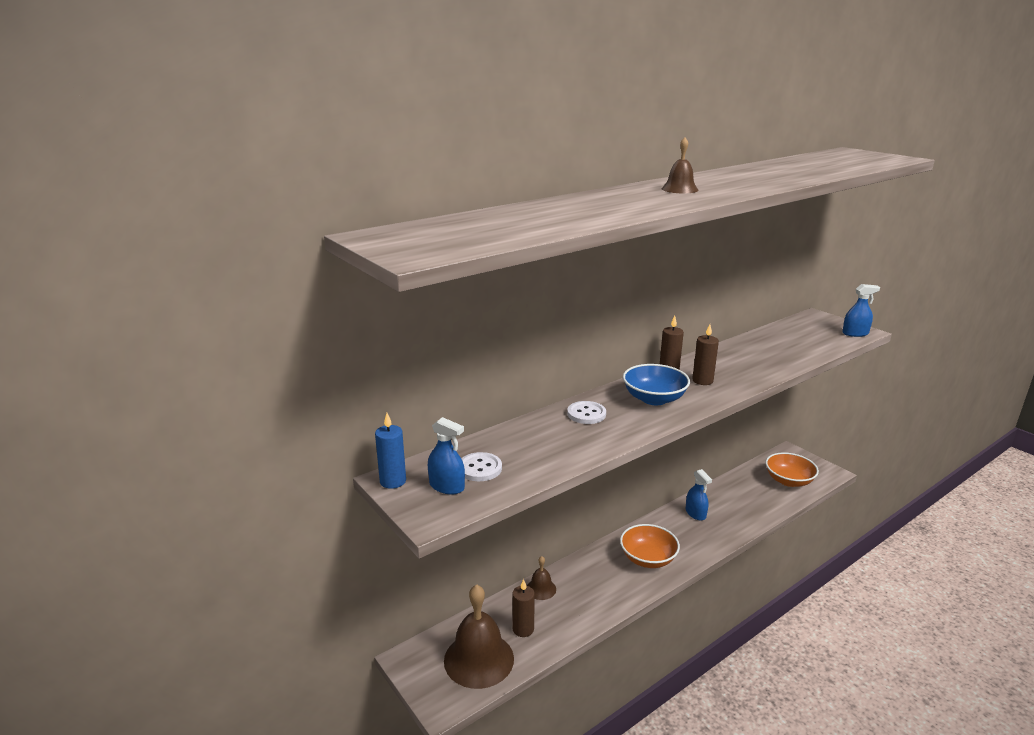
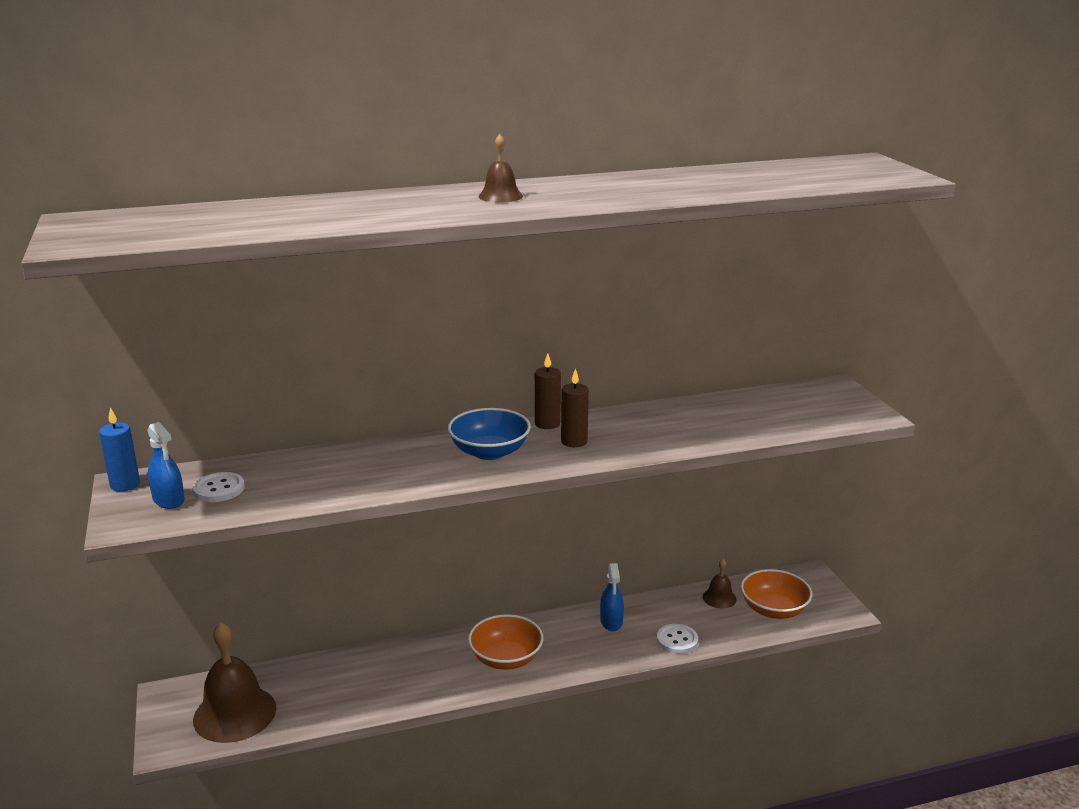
camera: 20 degrees right, 0 degrees up
brown candle [512,579,535,637] -> none
brown bell [527,556,556,600] -> brown bell moved to [703,559,737,608]
white button [567,401,606,424] -> white button moved to [657,624,698,654]
blue spray bottle [842,284,880,337] -> none

